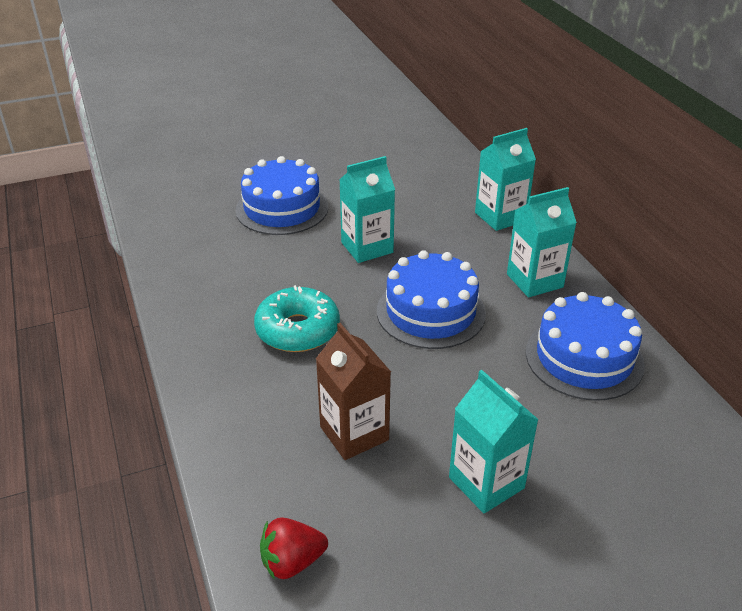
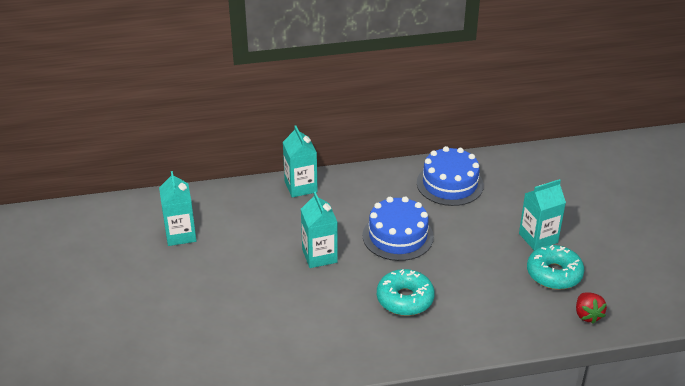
camera: 80 degrees left, 0 degrees up
blue cake [235,156,328,235] -> none
brown carton [316,323,391,460] -> none
turquoise carton [507,187,577,297] -> turquoise carton moved to [159,171,196,246]
none -> turquoise donut [527,245,584,290]

